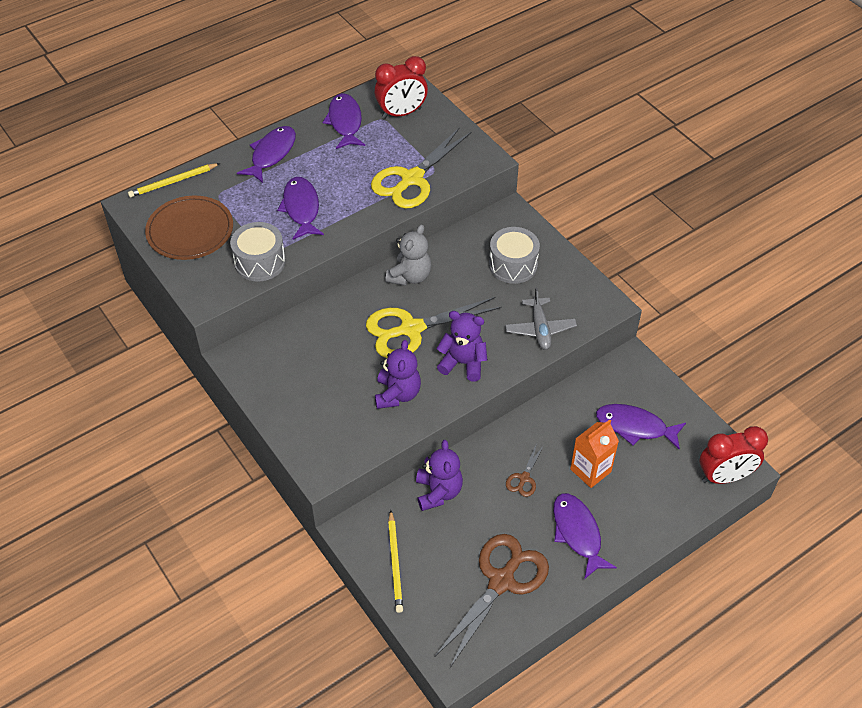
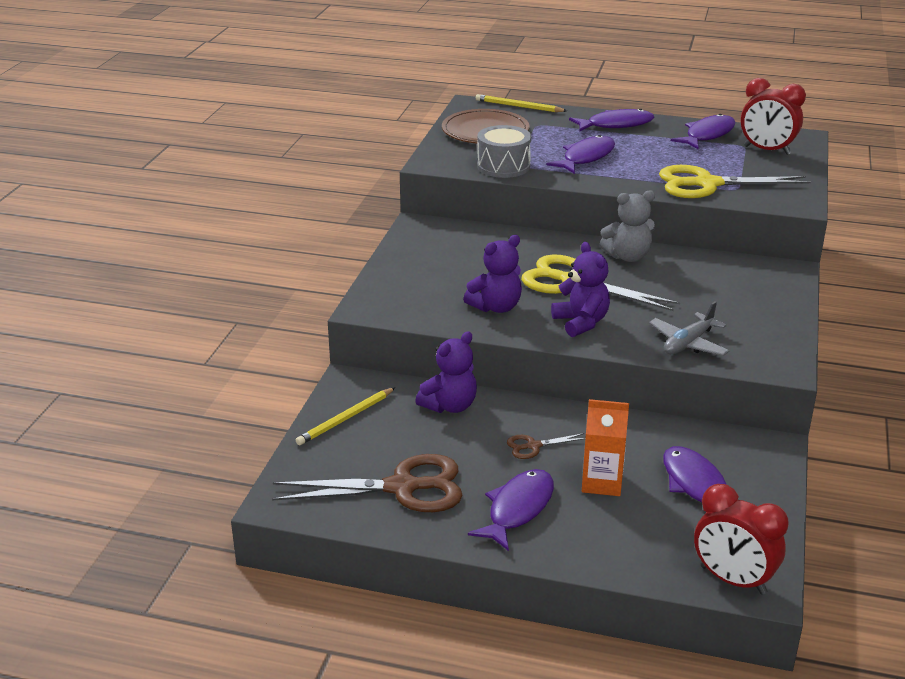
camera: 50 degrees right, 20 degrees down
grey drum [489,227,540,284] -> none

